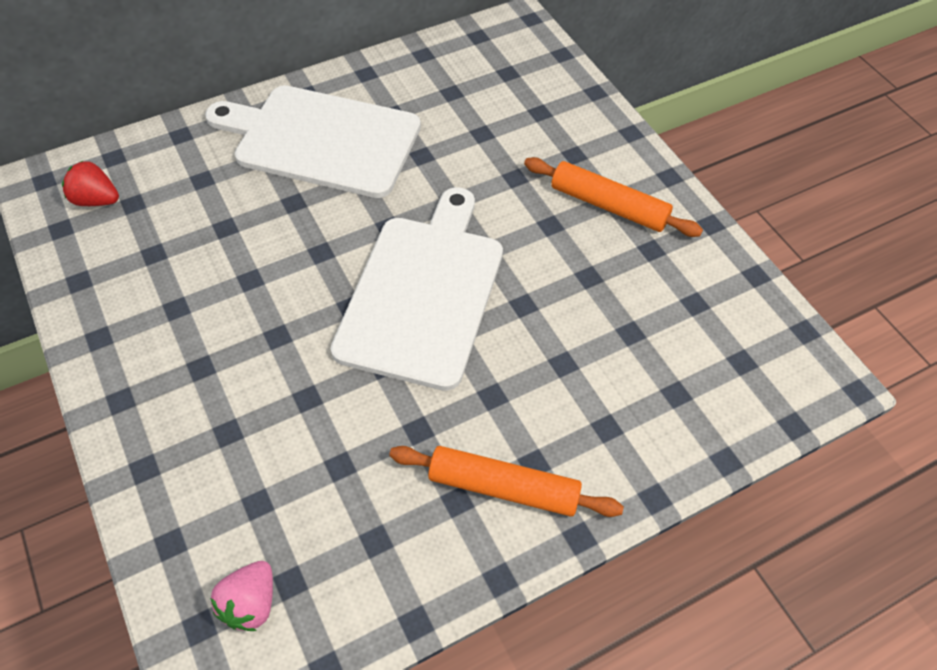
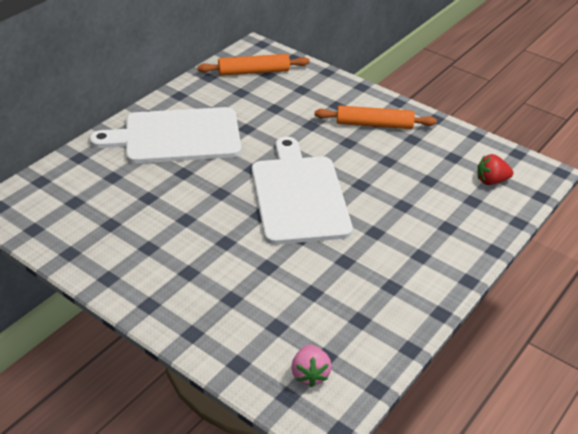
camera: 25 degrees left, 15 degrees down
red strawberry [62,161,119,206] -> red strawberry moved to [478,154,513,185]
orange rolling pin [389,446,624,517] -> orange rolling pin moved to [197,54,310,76]

